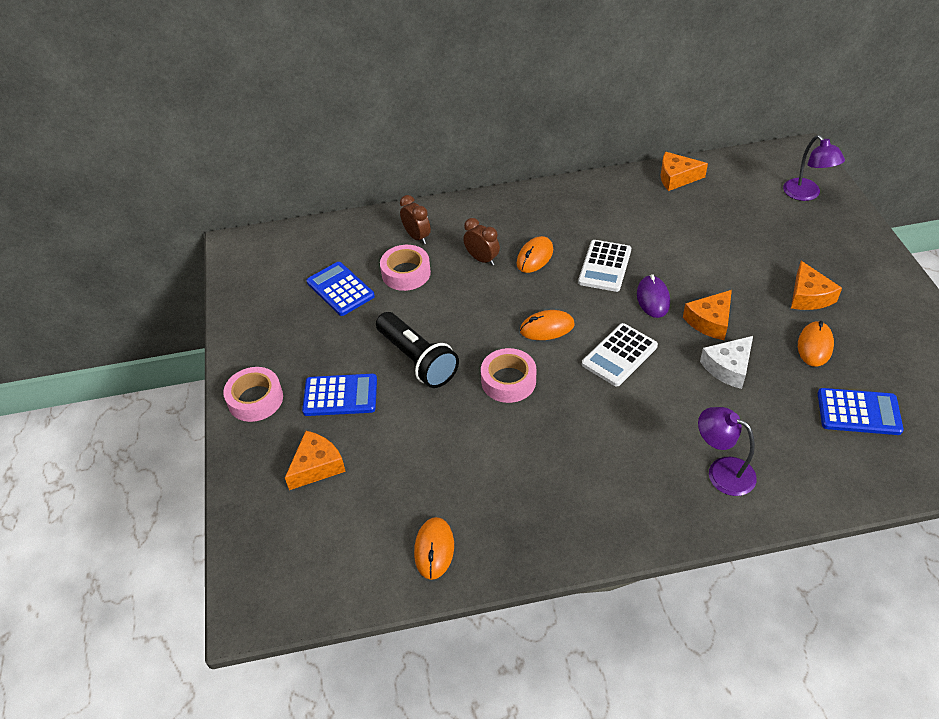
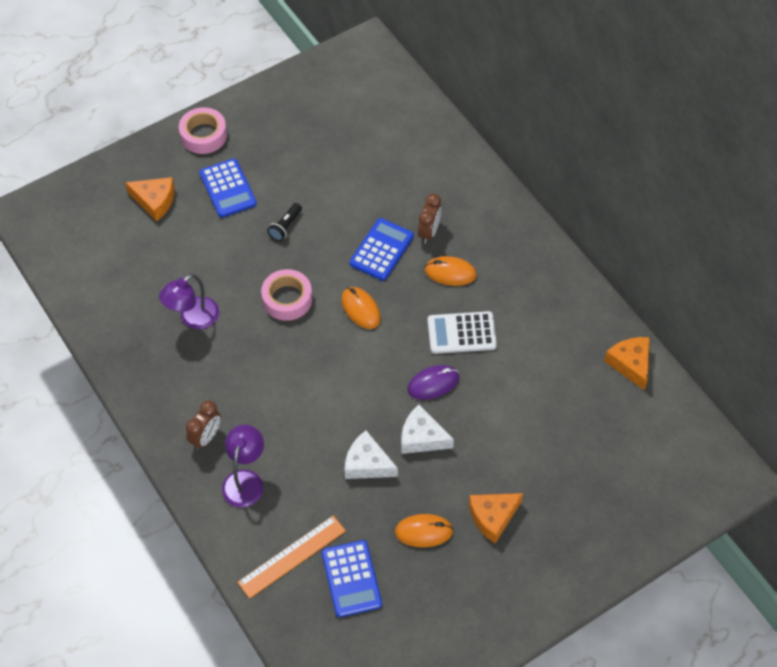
camera: 65 degrees right, 10 degrees up
blue calculator [306,262,375,316] -> blue calculator moved to [350,218,414,281]
black flashlight [376,312,459,388] -> black flashlight [268,203,302,241], size x0.48
pink tape [380,245,431,291] -> none
brown clock [400,195,431,244] -> brown clock moved to [186,400,221,450]
orange mouse [414,517,454,580] -> none
white calculator [582,323,658,386] -> none
orange cheese [683,290,732,340] -> white cheese [401,405,454,454]
purple lamp [783,135,845,201] -> purple lamp moved to [159,274,219,329]
none -> orange ruler [237,515,346,599]

